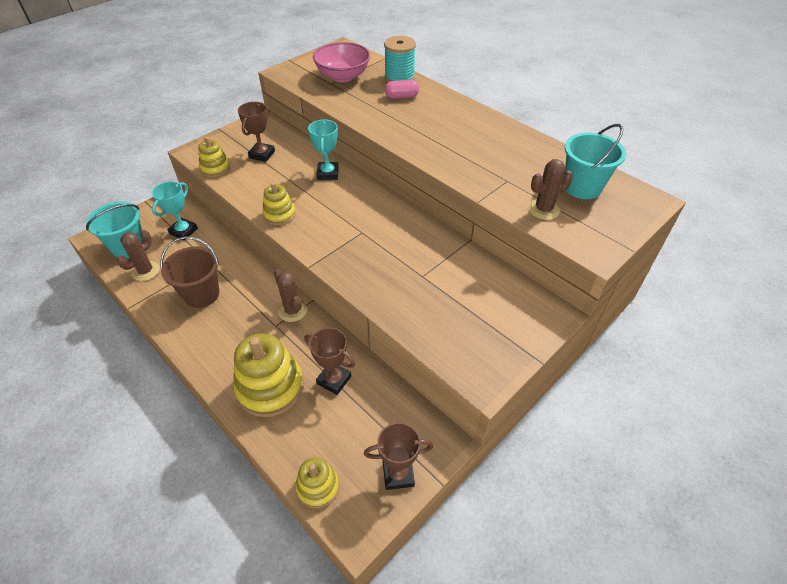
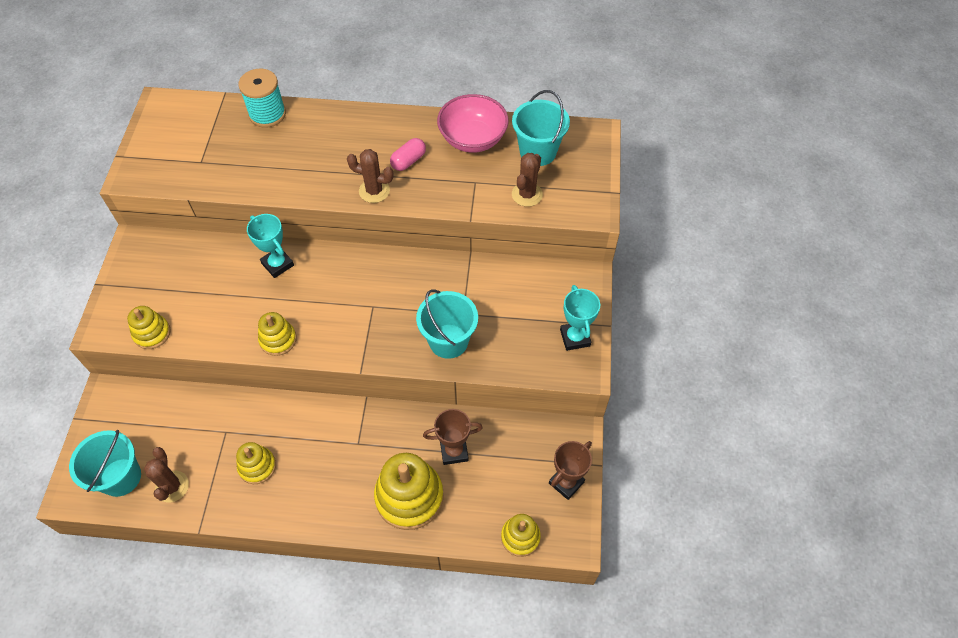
camera: 40 degrees left, 10 degrees up
turquoise trophy [152,181,198,240] -> turquoise trophy moved to [560,285,600,351]
brown bucket [160,236,219,308] -> yellow stacking toy [236,442,276,484]
brown trophy [238,102,275,162] -> none
brown cactus [274,269,307,322] -> brown cactus moved to [347,149,394,203]
pink bowl [313,42,370,82] -> pink bowl moved to [437,94,509,153]
pink capsule [385,80,419,99] -> pink capsule moved to [390,138,426,171]
none -> turquoise bucket [416,289,478,359]

